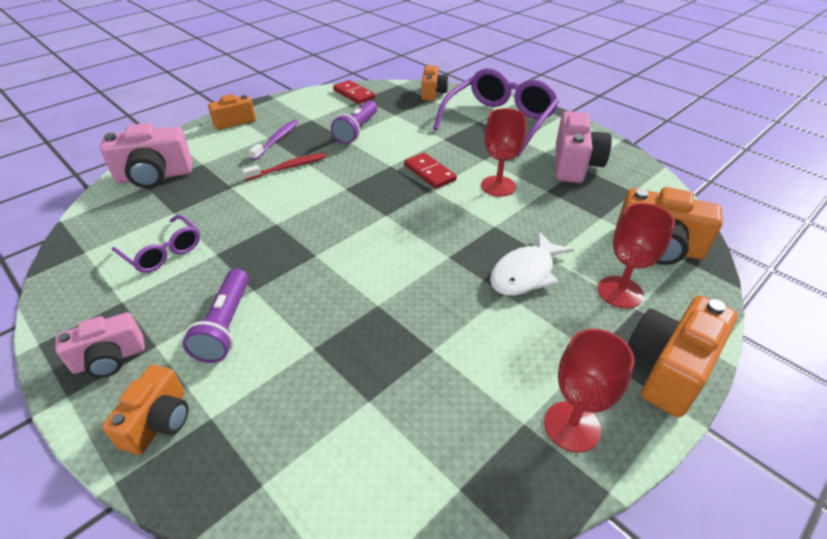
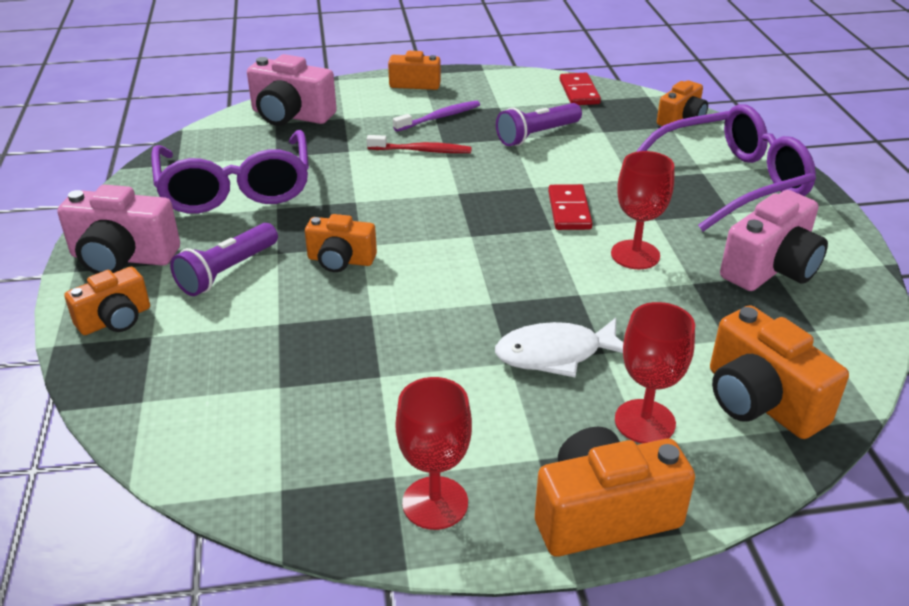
camera: 35 degrees right, 5 degrees down
pink camera [56,312,145,378] -> pink camera [57,185,180,274], size x1.57
purple glasses [112,215,200,273] -> purple glasses [151,130,309,213], size x1.91
none -> orange camera [305,214,377,272]

